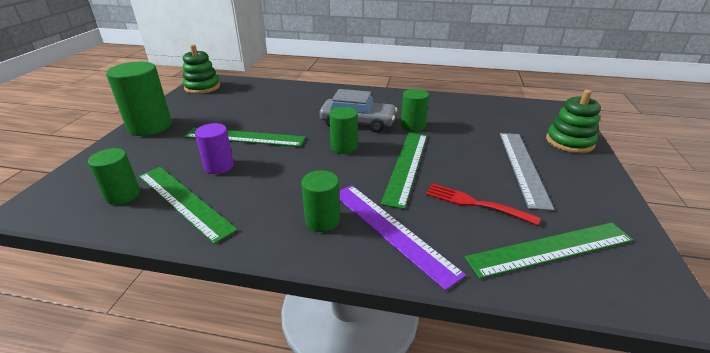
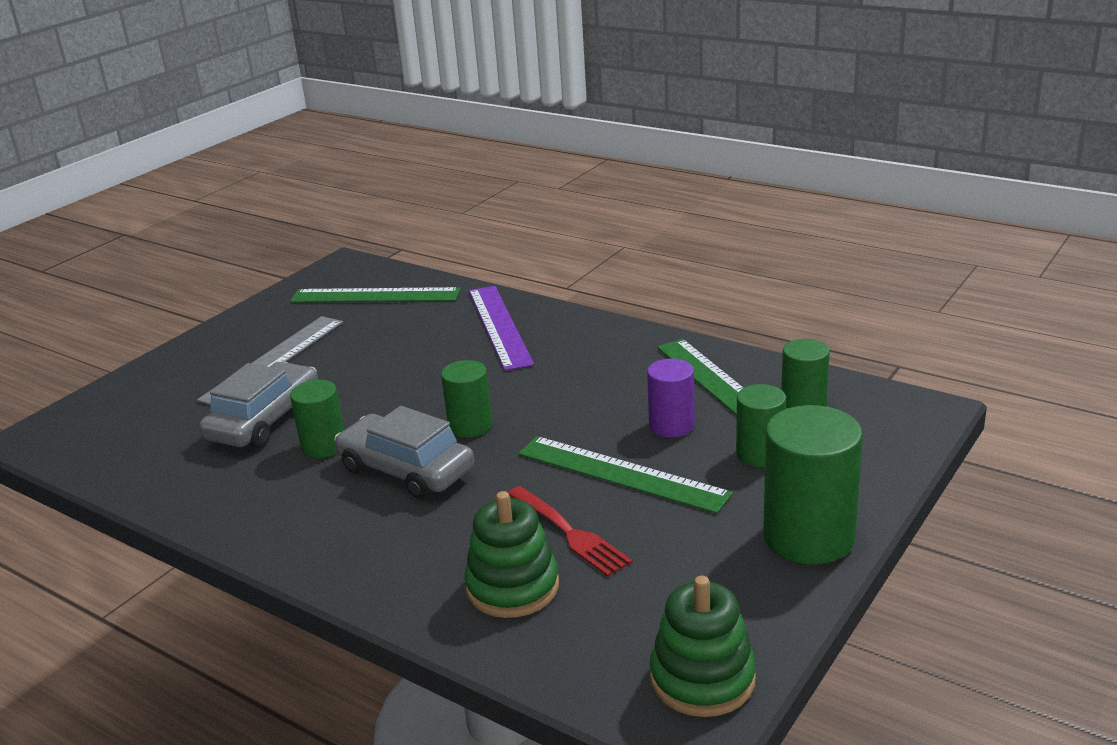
camera: 155 degrees left, 5 degrees down
green cylinder [301,170,340,232] -> green cylinder moved to [736,384,786,467]
green ruler [381,133,427,209] -> none
red fork [426,183,540,225] -> red fork moved to [508,486,632,577]
green stacking toy [546,90,601,153] -> green stacking toy moved to [464,491,559,618]
none -> grey car [199,362,318,448]

